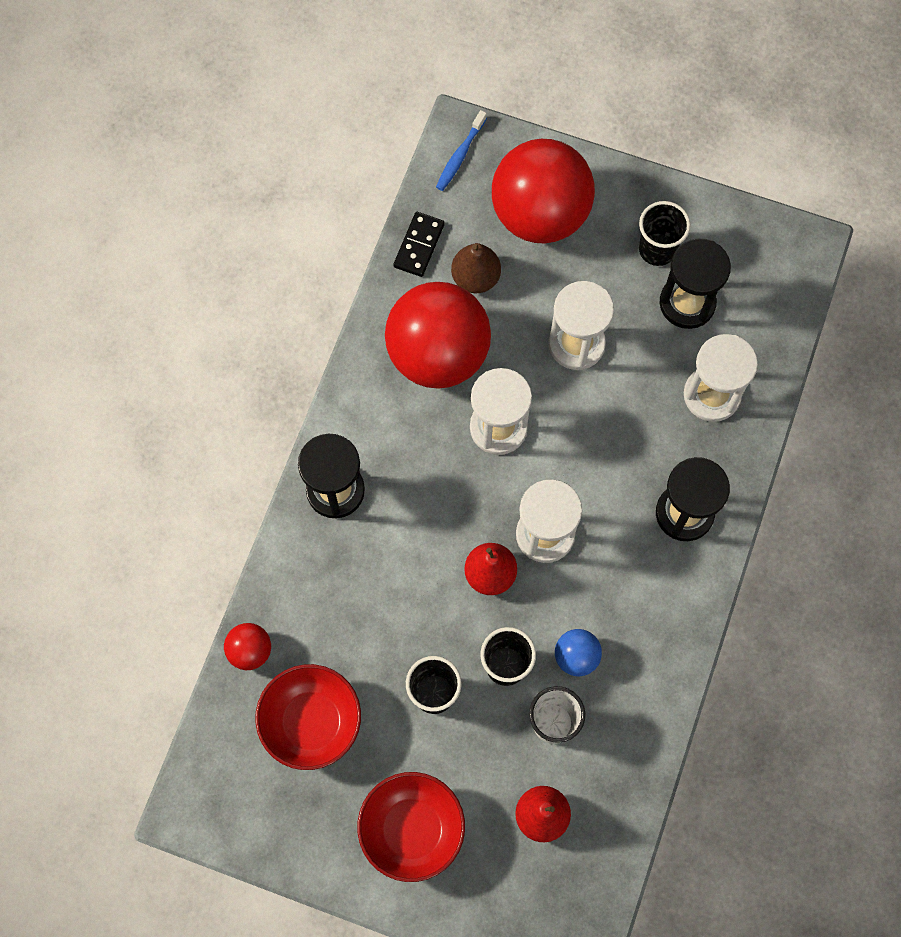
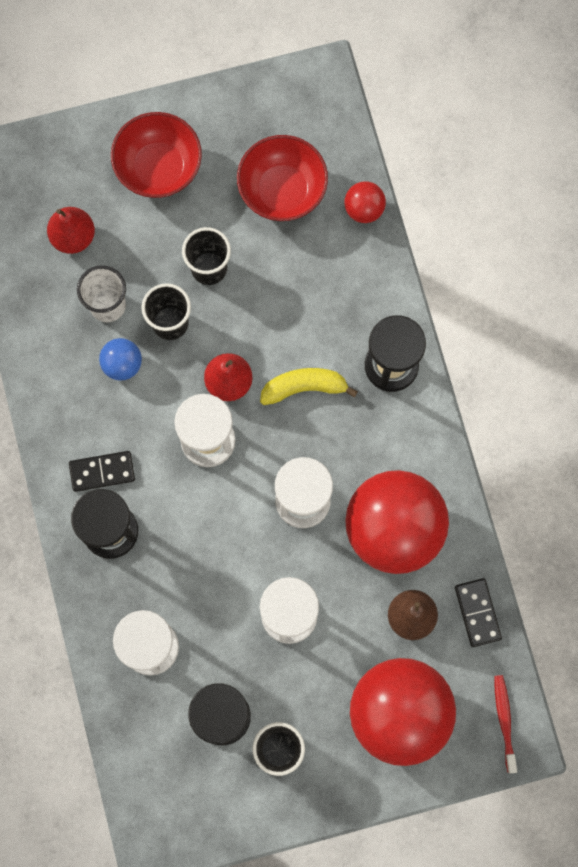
camera: 145 degrees right, 5 degrees up
blue toothbrush [436,110,487,191] -> red toothbrush [494,675,517,773]
none -> black domino [69,451,135,492]
none -> yellow banana [260,368,358,405]

